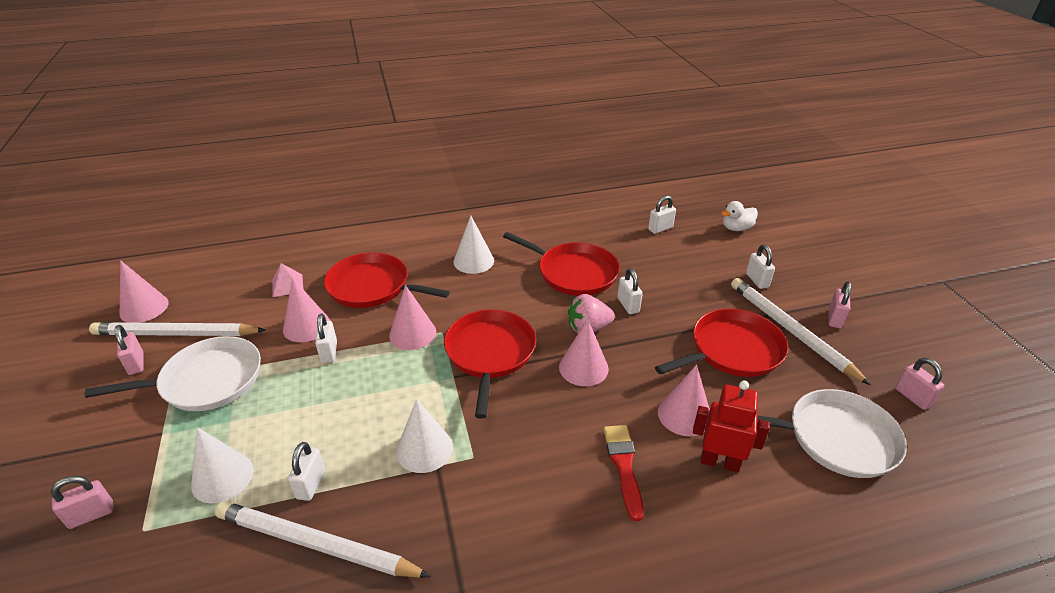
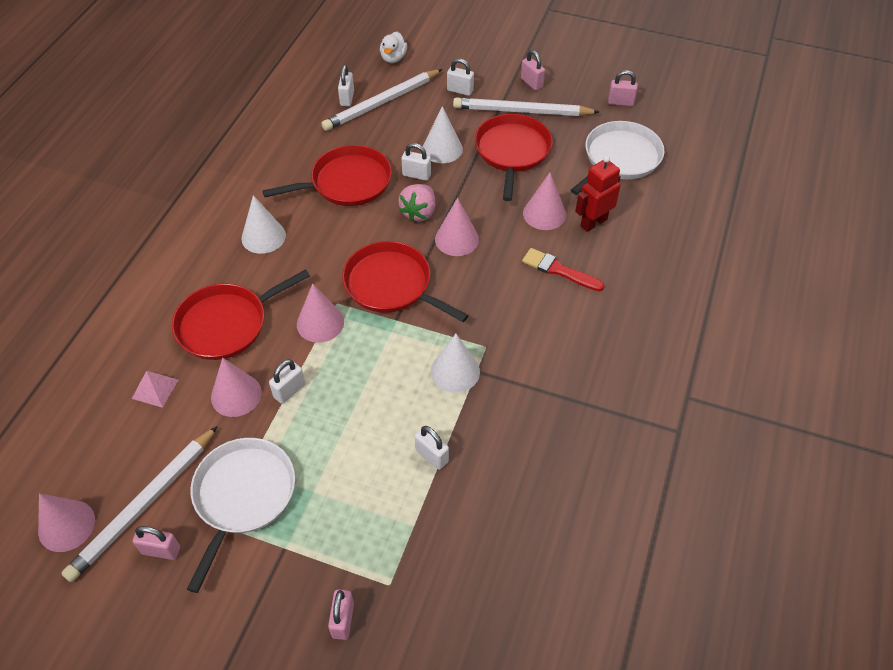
camera: 55 degrees left, 15 degrees up
white cone [191,427,254,503] -> white cone moved to [423,106,463,163]
white pencil [215,501,431,578] -> white pencil moved to [321,69,442,131]
white padlock [315,314,337,363] -> white padlock turned 75 degrees counterclockwise [269,359,305,404]

